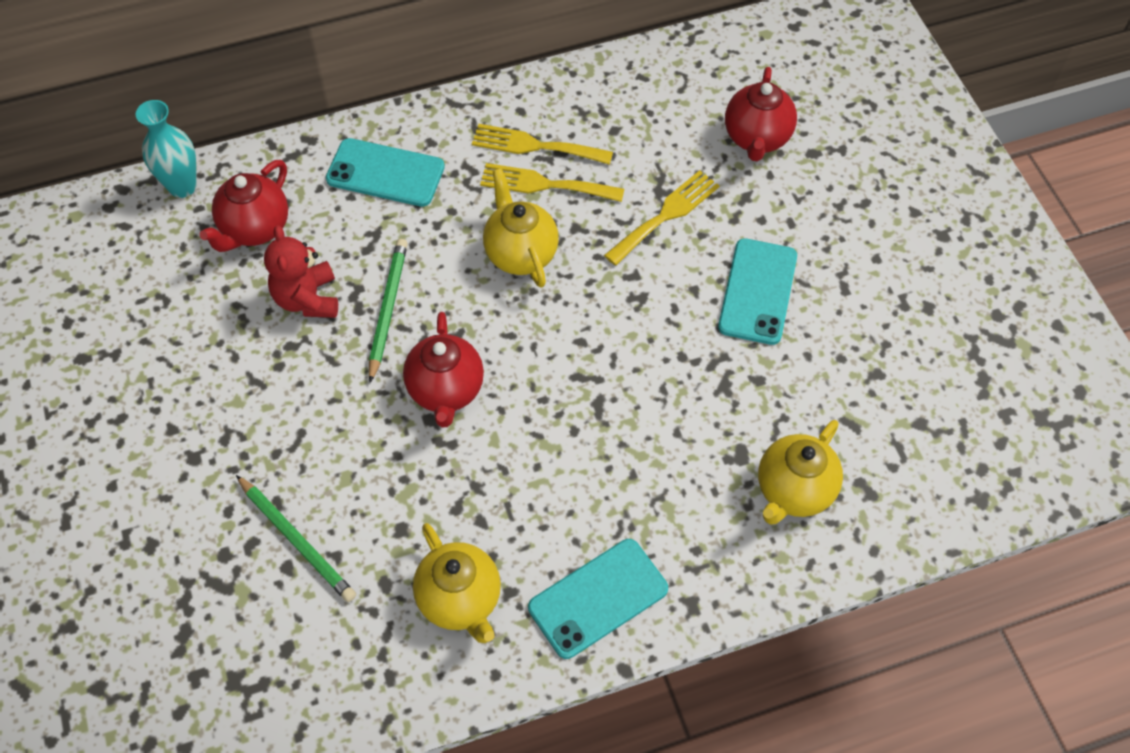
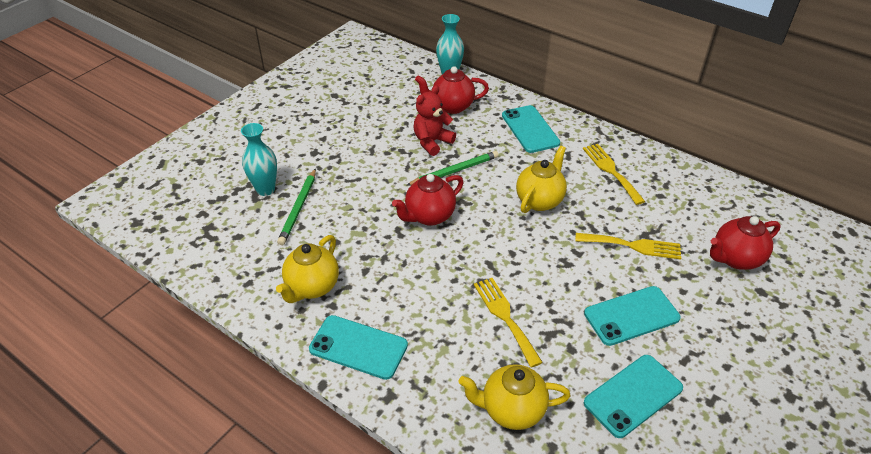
camera: 55 degrees right, 15 degrees down
yellow fork [480,163,624,202] -> yellow fork moved to [474,278,543,368]
none -> turquoise vase [241,123,277,196]
none -> turquoise phone [584,355,683,438]

